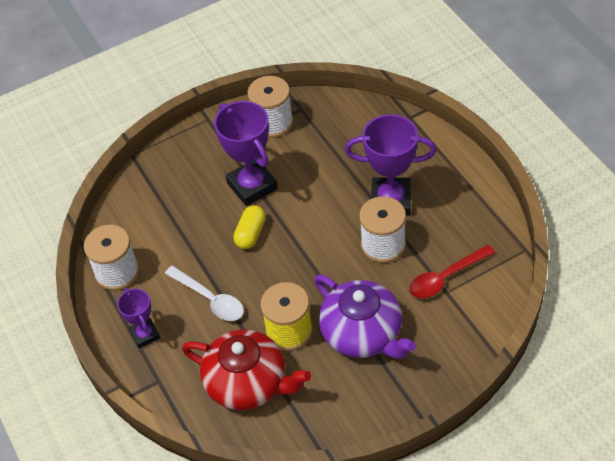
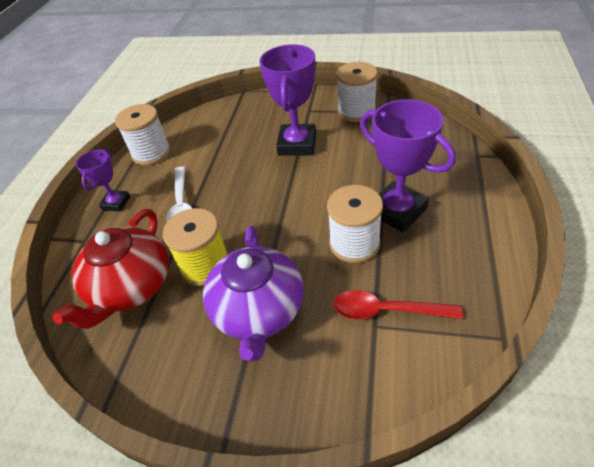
camera: 40 degrees right, 5 degrees down
red teapot [182,329,311,410] -> red teapot turned 45 degrees clockwise [52,209,169,329]
yellow capsule [233,205,266,249] -> none

